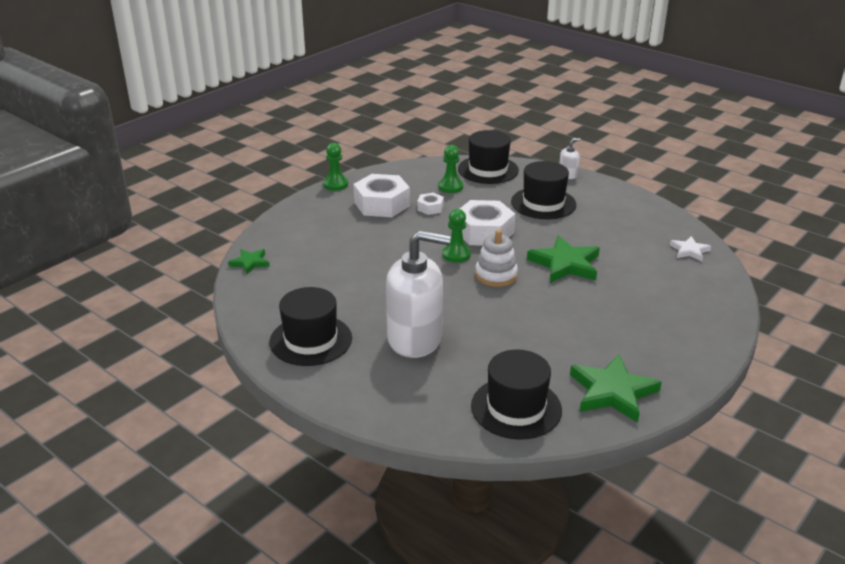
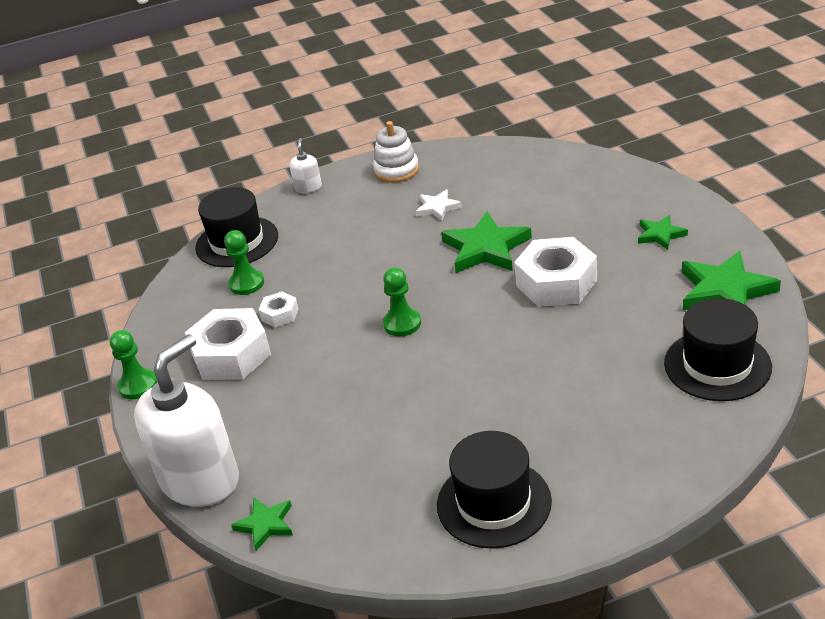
camera: 55 degrees left, 5 degrees up
white soap dispenser [386,230,451,358] -> white soap dispenser moved to [134,334,239,507]
white nut [460,200,515,246] -> white nut moved to [514,237,597,307]
white stacking toy [475,230,518,287] -> white stacking toy moved to [373,121,419,183]
black hat [511,161,576,219] -> none
white star [670,236,711,261] -> white star moved to [415,189,462,221]
none -> green star [638,215,688,250]

